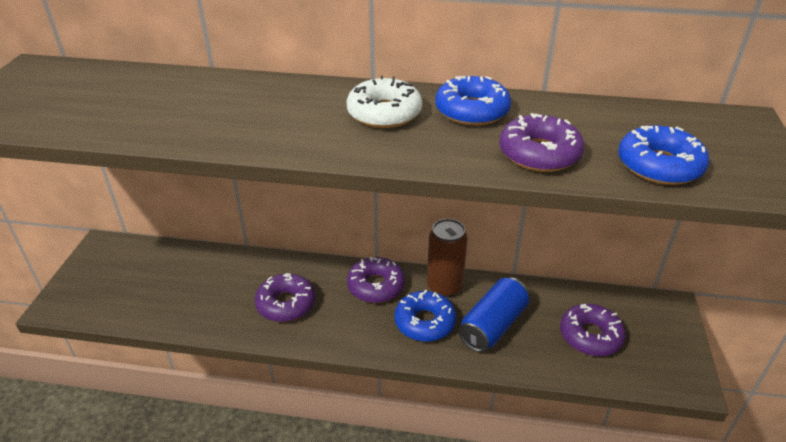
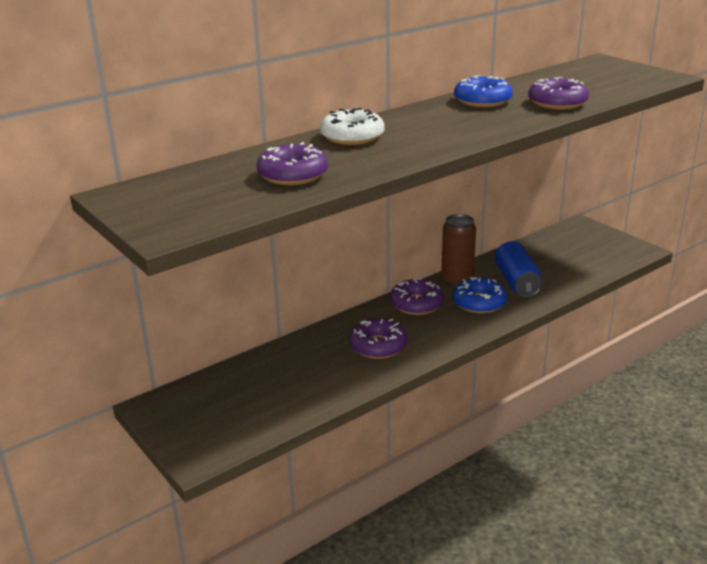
camera: 45 degrees left, 10 degrees down
white donut [346,76,422,128] -> white donut moved to [320,108,384,145]
purple donut [560,304,626,356] -> purple donut moved to [257,142,328,185]
blue donut [618,125,709,185] -> none

